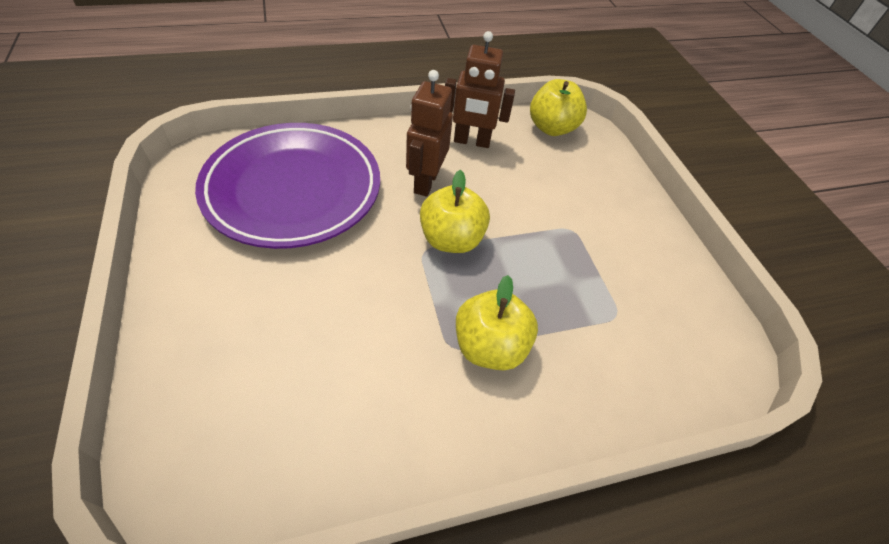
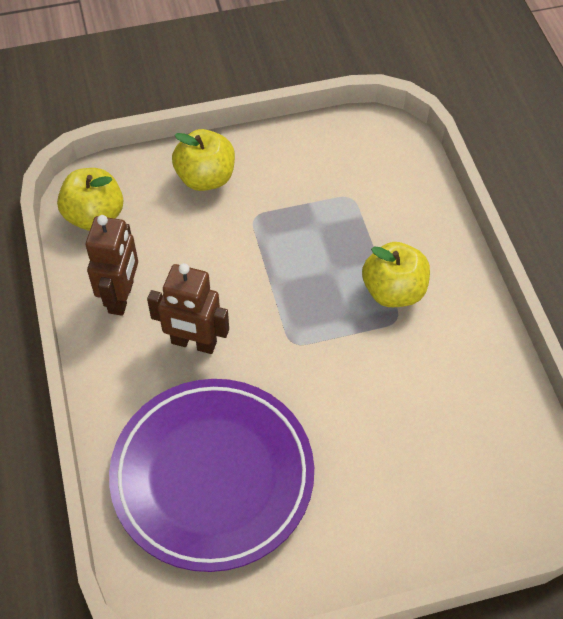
camera: 85 degrees left, 5 degrees up
yellow apple [420,170,490,253] -> yellow apple moved to [172,129,235,191]

